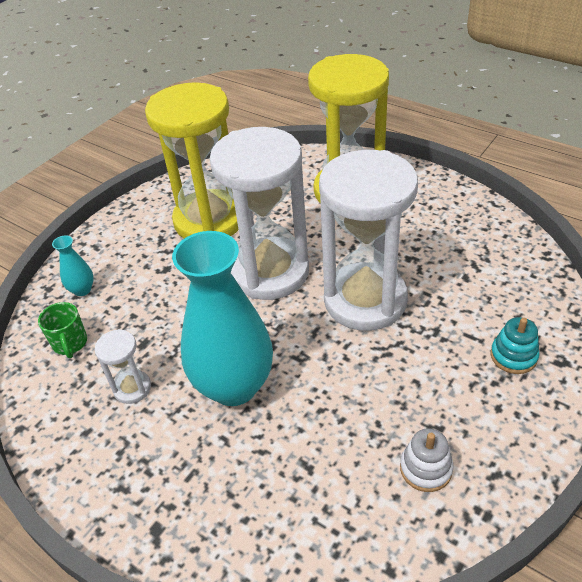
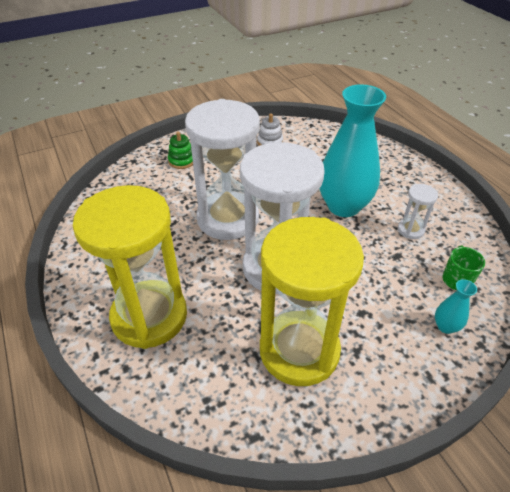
camera: 155 degrees left, 0 degrees up
turquoise stacking toy [491,317,539,374] -> green stacking toy [168,132,193,169]

